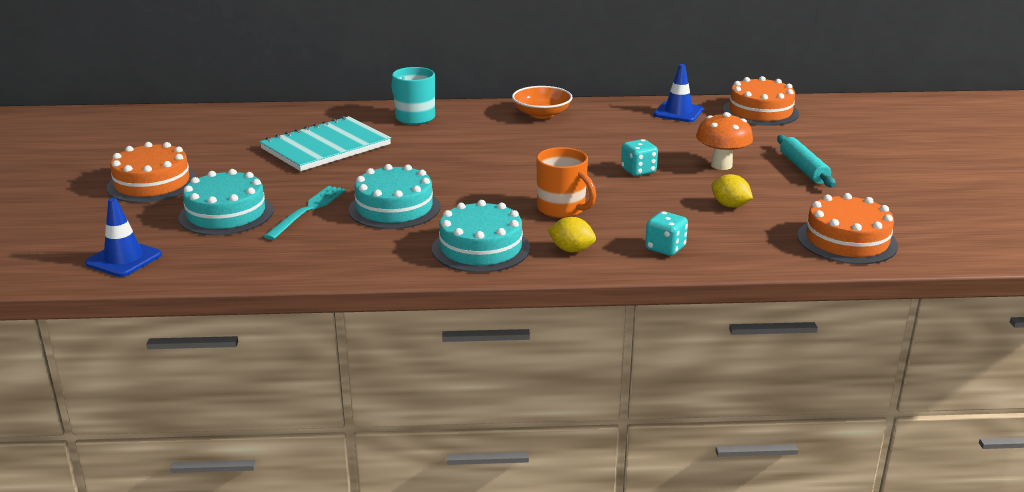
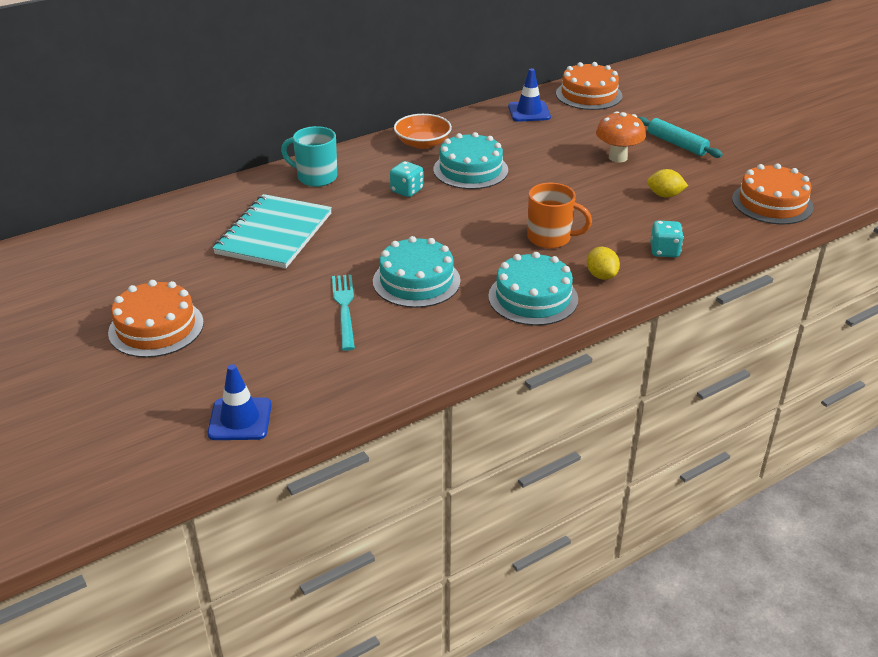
camera: 30 degrees left, 10 degrees up
turquoise cake [178,169,274,235] -> turquoise cake moved to [433,132,508,189]
yellow lemon [548,217,596,252] -> yellow lemon turned 75 degrees clockwise [587,247,620,280]
turquoise dice [621,139,658,176] -> turquoise dice moved to [390,161,423,197]

